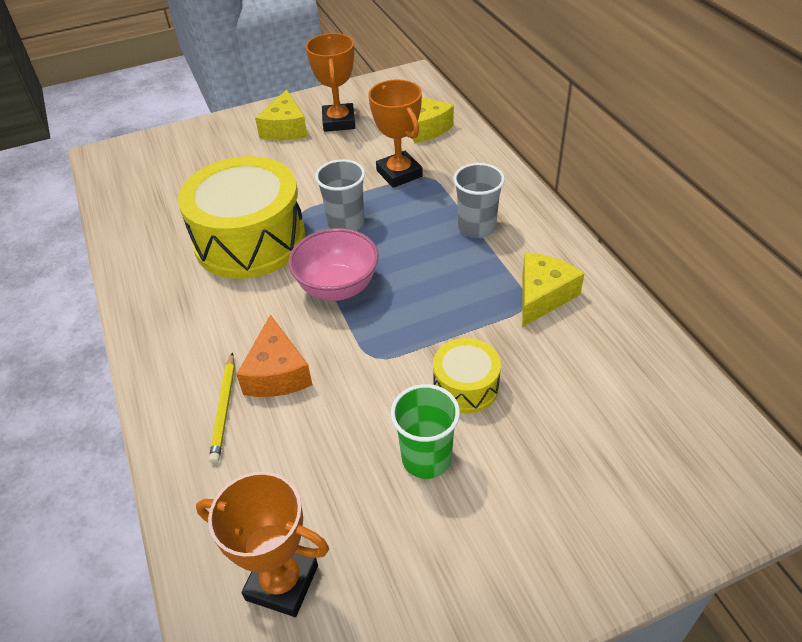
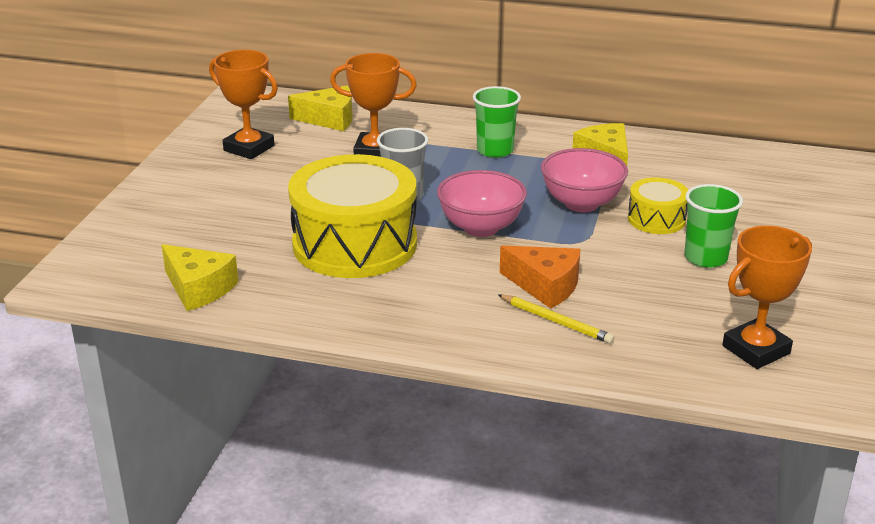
camera: 55 degrees left, 15 degrees down
yellow cheese [255,90,308,140] -> yellow cheese moved to [162,244,238,311]
grey cup [453,163,505,238] -> green cup [473,86,521,158]
none -> pink bowl [541,148,628,212]

